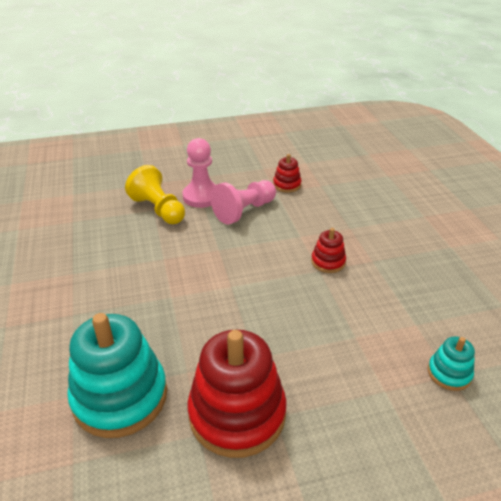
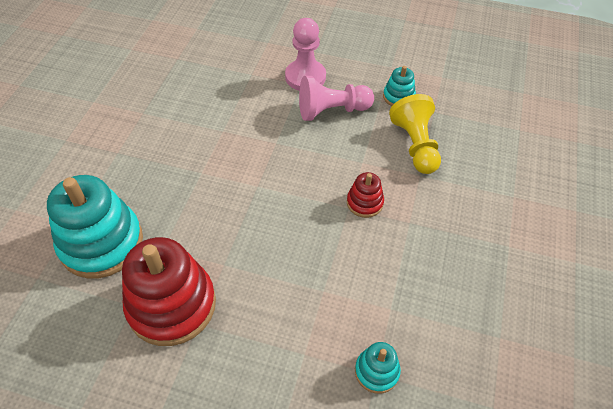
camera: 30 degrees right, 15 degrees up
yellow pawn [125,165,185,224] -> yellow pawn moved to [389,94,441,174]
red stacking toy [273,154,301,193] -> turquoise stacking toy [383,66,416,106]

